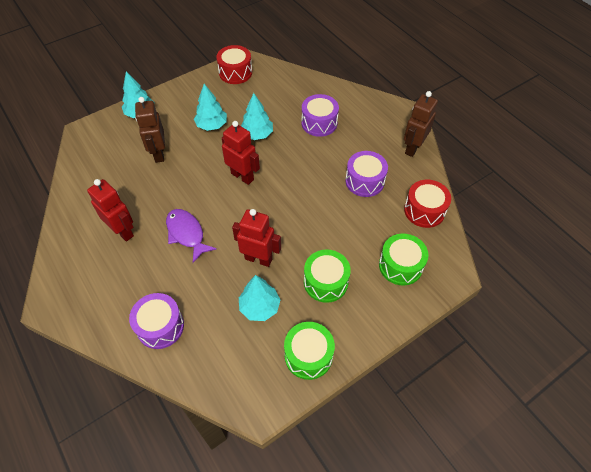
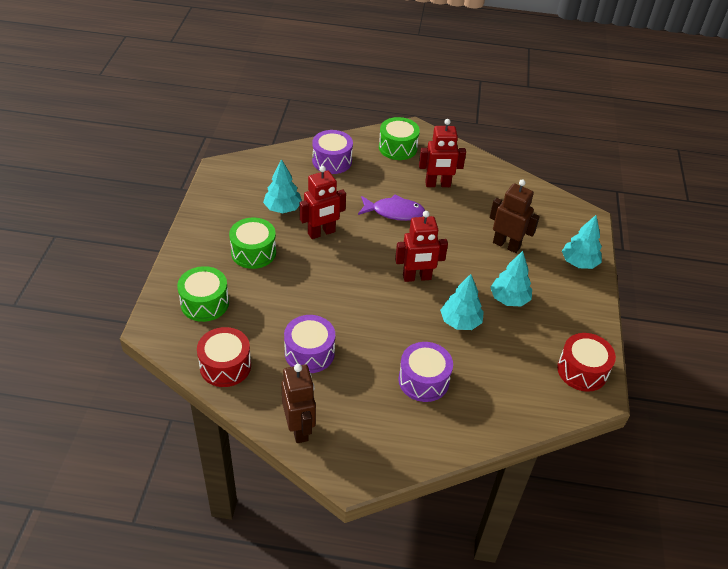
camera: 130 degrees right, 10 degrees down
green drum [284,322,335,380] -> green drum moved to [379,117,420,160]

